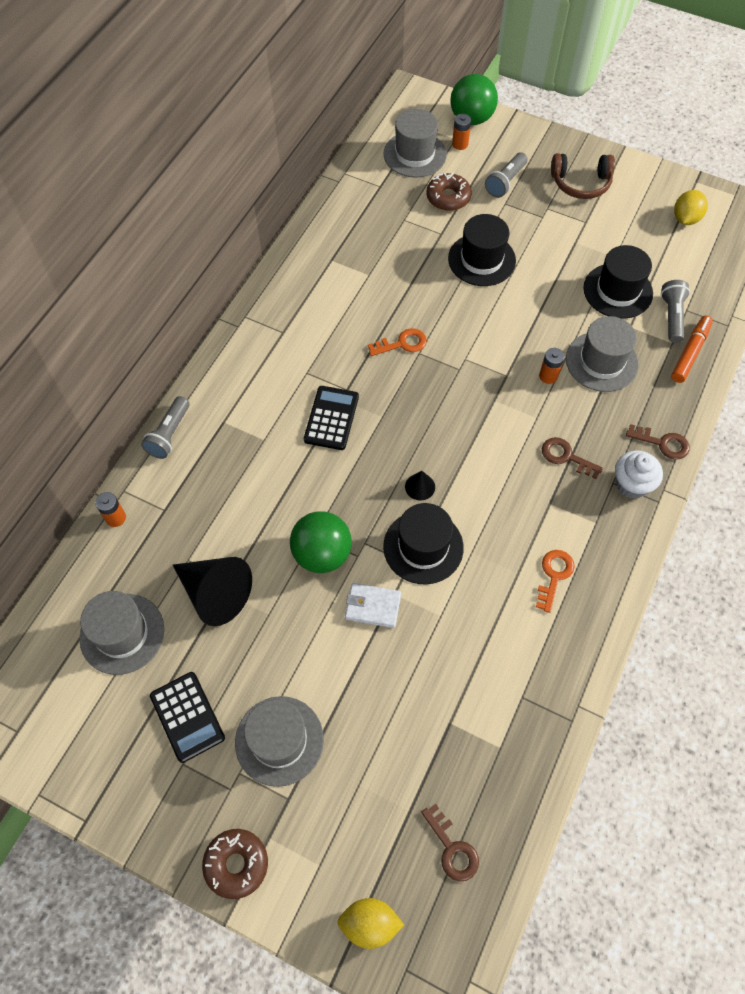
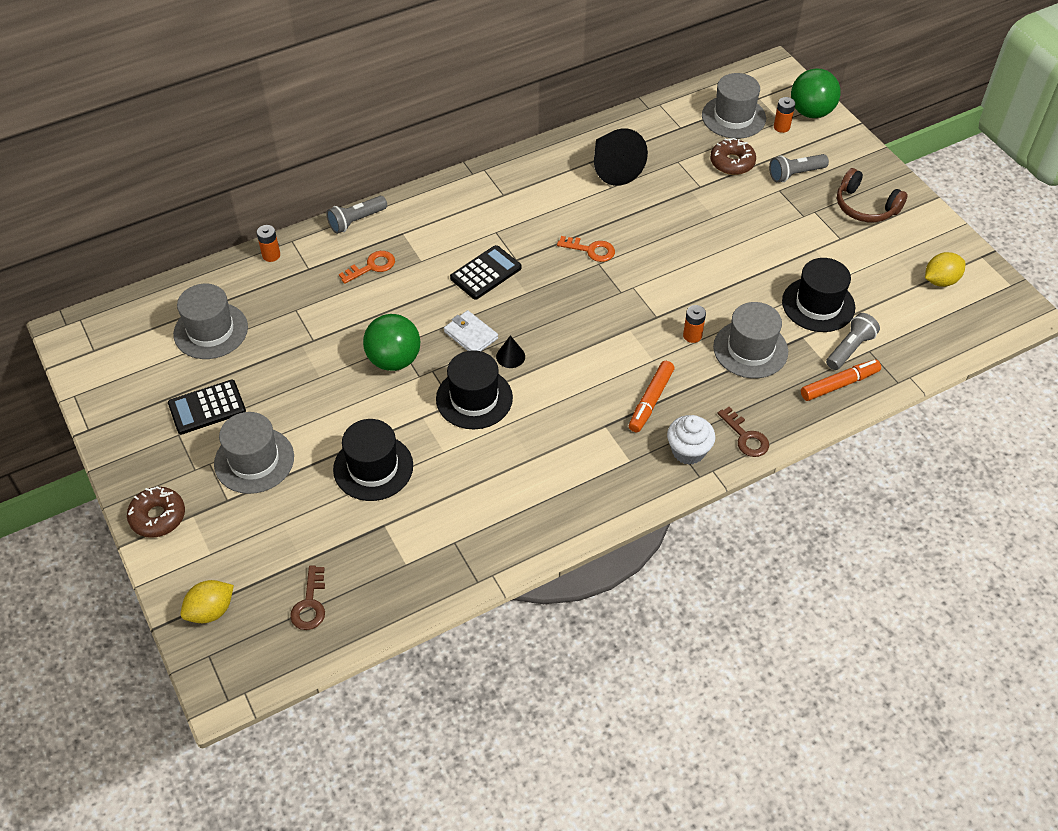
camera: 35 degrees right, 10 degrees down
black calculator [150,672,225,763] -> black calculator turned 60 degrees clockwise [168,380,246,435]
black cone [173,557,252,626] -> black cone moved to [594,128,648,186]
yellow lemon [337,898,404,949] -> yellow lemon turned 75 degrees counterclockwise [181,580,234,623]
white wallet [345,583,401,628] -> white wallet moved to [444,310,498,351]
black hat [448,214,516,286] -> black hat moved to [333,419,413,501]
orange key [536,550,575,613] -> orange key moved to [339,251,395,284]
brown key [542,437,603,479] -> orange marker [629,361,675,432]

